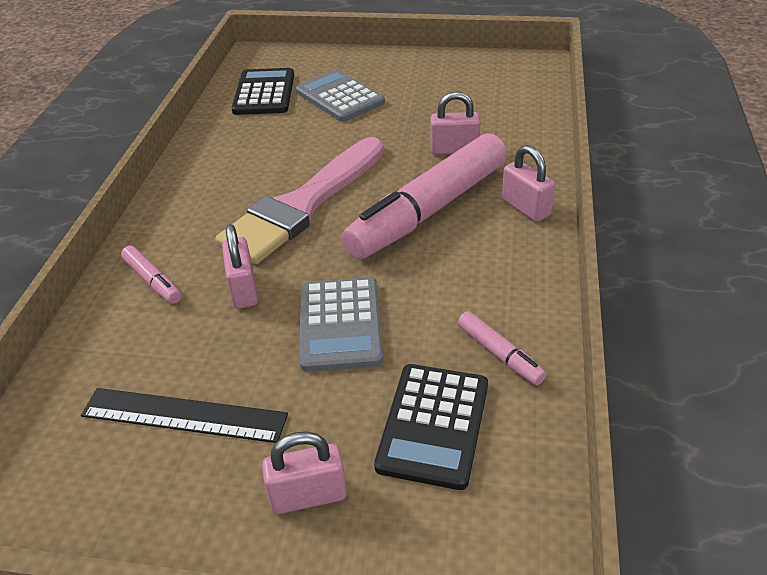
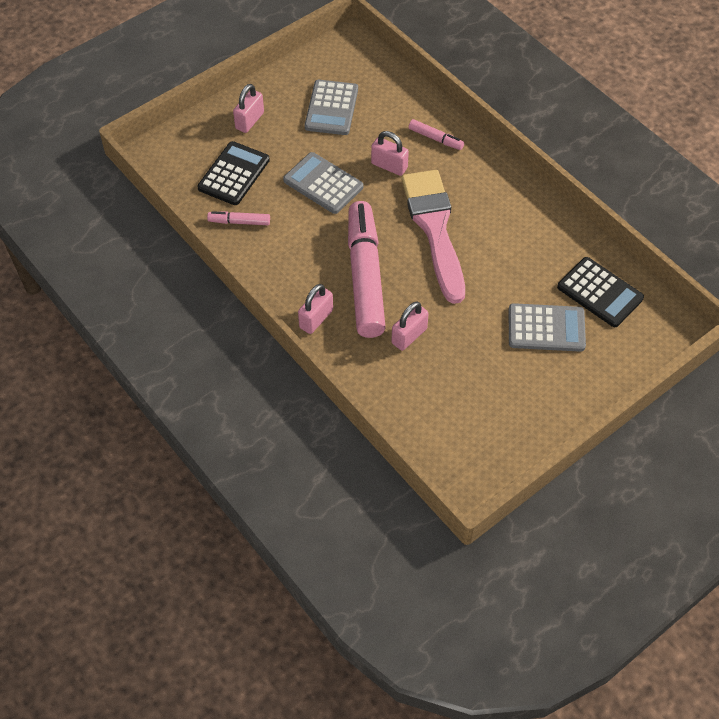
camera: 130 degrees right, 15 degrees up
black ruler [81,388,288,443] -> grey calculator [305,80,358,135]
pink marker [121,246,181,304] -> pink marker turned 150 degrees counterclockwise [409,119,464,150]
black calculator [374,364,488,490] -> black calculator turned 60 degrees clockwise [197,141,270,205]
pink padlock [502,145,555,222] -> pink padlock turned 60 degrees counterclockwise [298,284,333,334]

